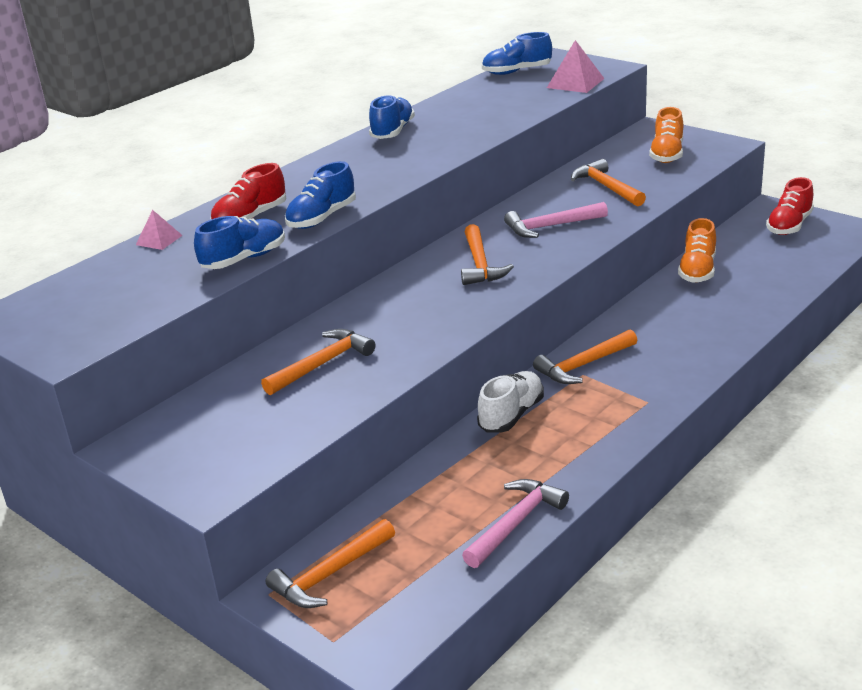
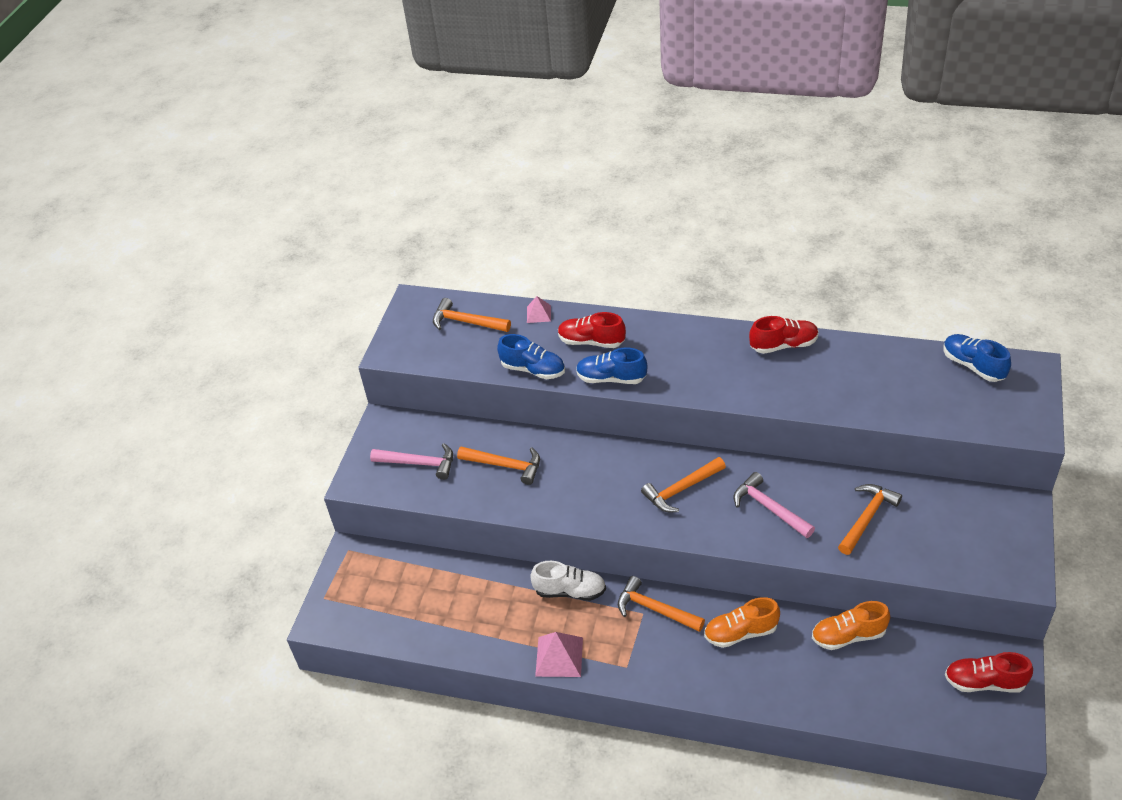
camera: 65 degrees right, 15 degrees up
orange hammer [266,519,395,608] -> orange hammer moved to [433,298,511,332]
blue shoe [369,95,415,139] -> red shoe [749,316,819,354]
pink hammer [462,479,569,568] -> pink hammer moved to [370,443,453,480]
pink pyramid [547,40,605,93] -> pink pyramid moved to [535,632,583,677]
orange shoe [649,107,683,163] -> orange shoe moved to [704,597,780,648]

